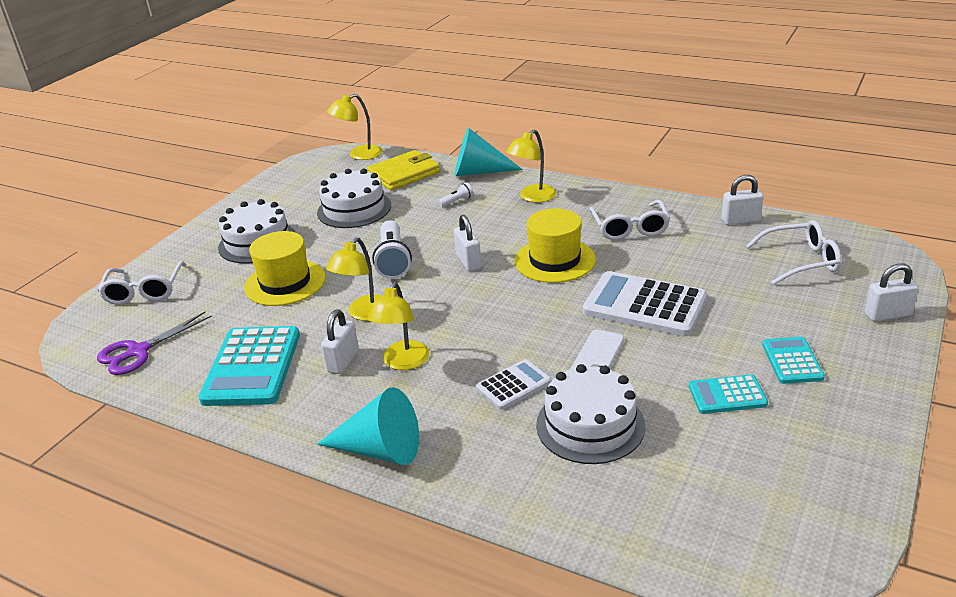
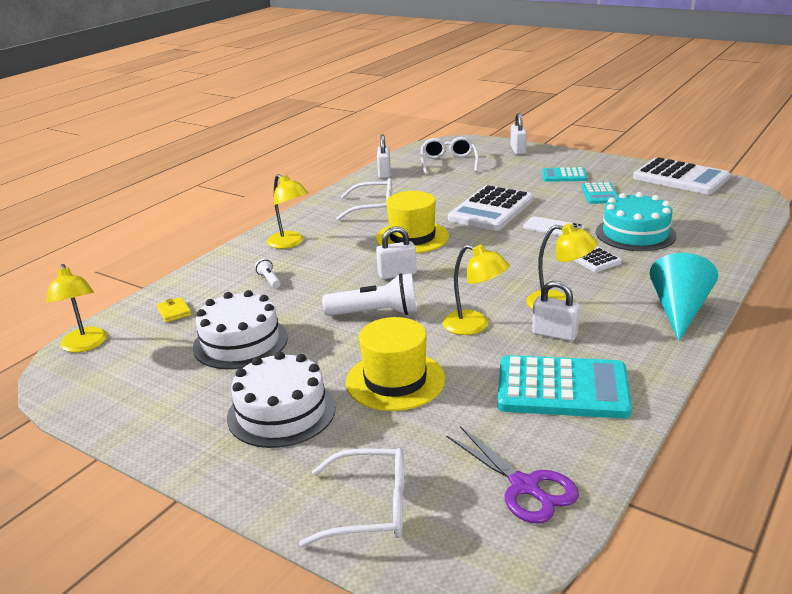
camera: 85 degrees left, 5 degrees down
yellow wallet [367,150,440,191] -> yellow wallet [156,297,191,322], size x0.45
turquoise cone [455,128,523,176] -> none
white cake [536,364,645,464] -> turquoise cake [596,192,677,251]
none -> white calculator [633,157,730,194]

